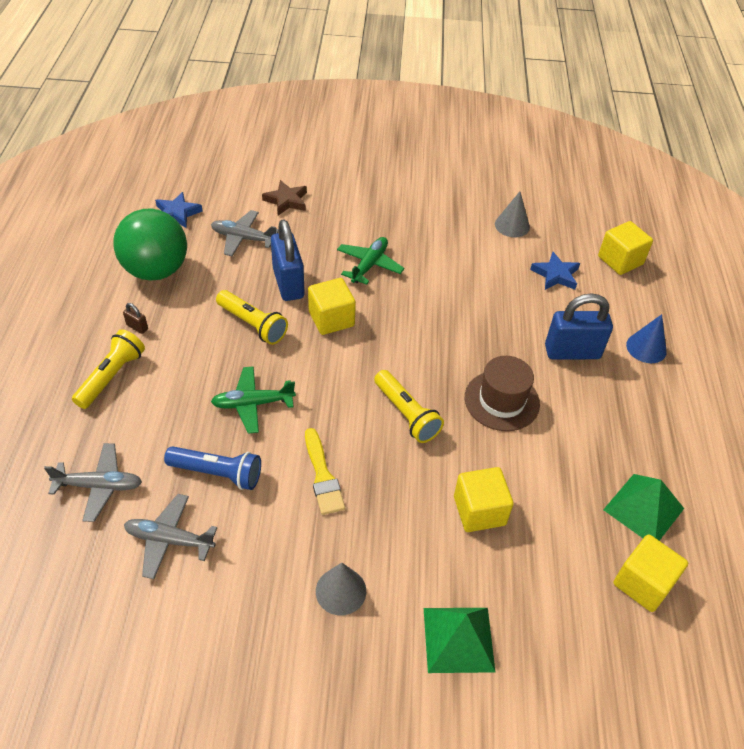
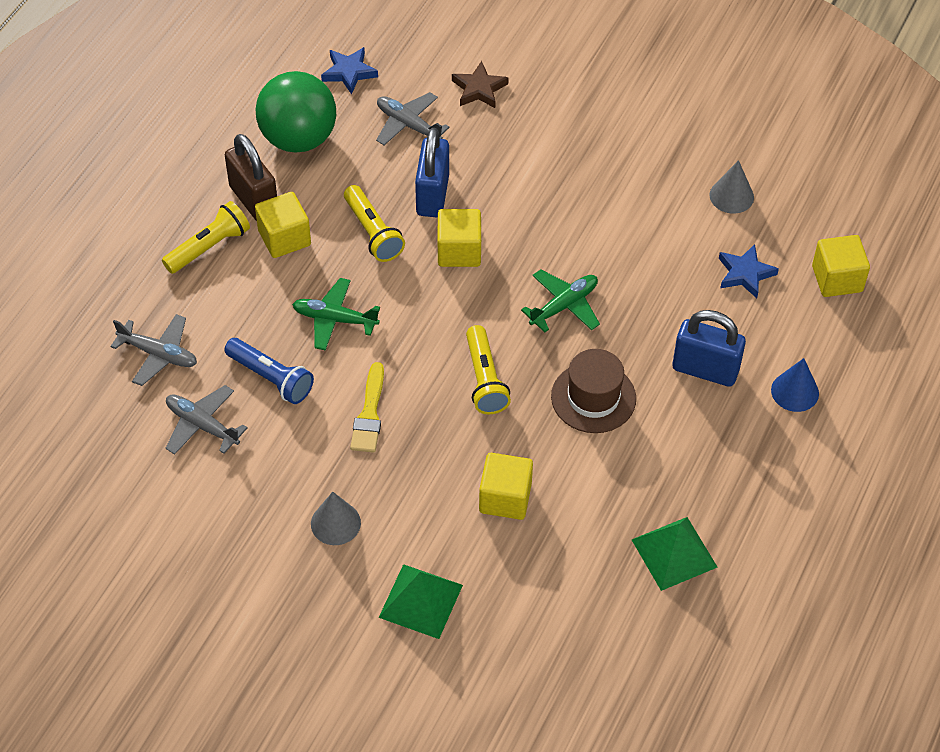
camera: 25 degrees right, 5 degrees up
brown padlock [123,303,148,334] -> brown padlock [225,134,277,221], size x2.44
green plane [337,237,404,285] -> green plane moved to [521,270,600,333]
yellow cube [614,534,688,612] -> yellow cube moved to [255,192,311,258]

